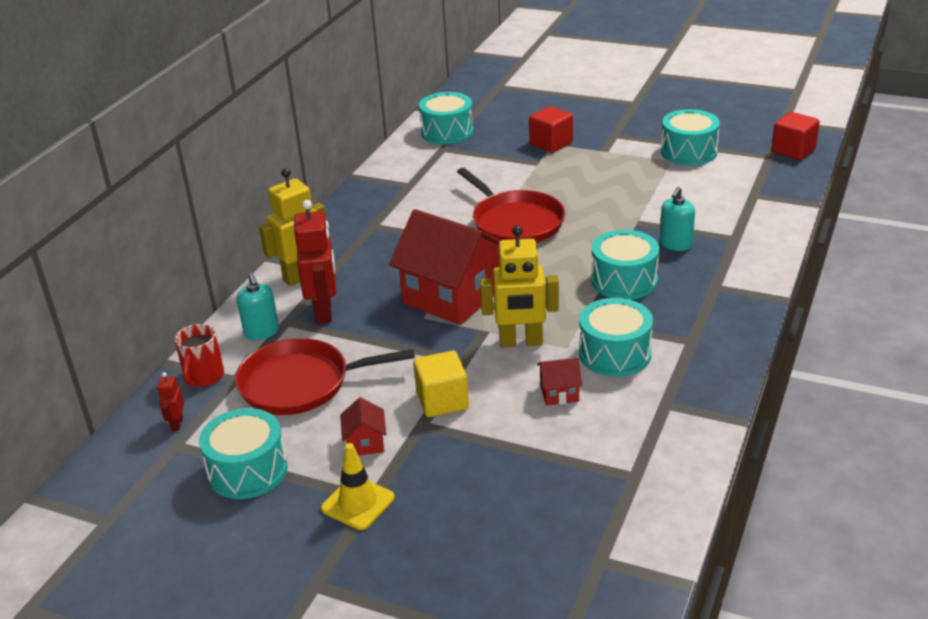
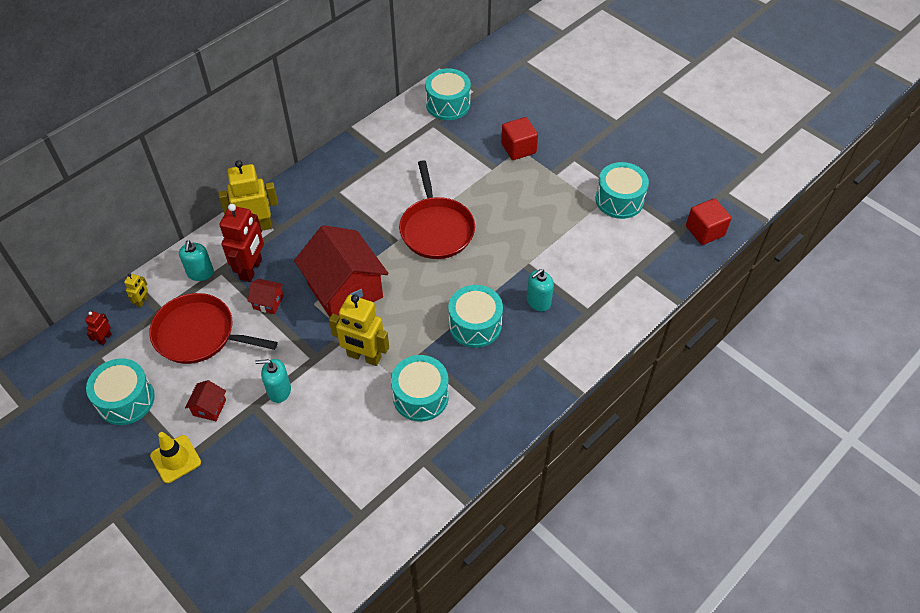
camera: 20 degrees right, 20 degrees up
red mug [175,324,224,387] -> yellow robot [124,273,148,307]
yellow cube [413,351,469,417] -> turquoise soap dispenser [255,359,291,403]
red house [537,358,582,405] -> red house moved to [247,279,284,314]

